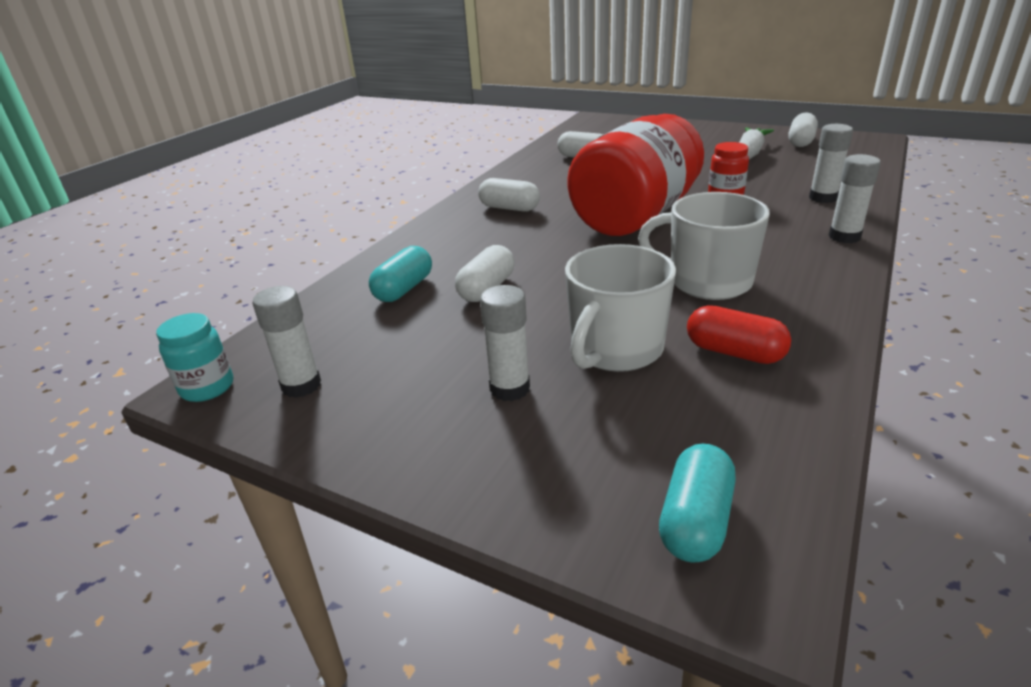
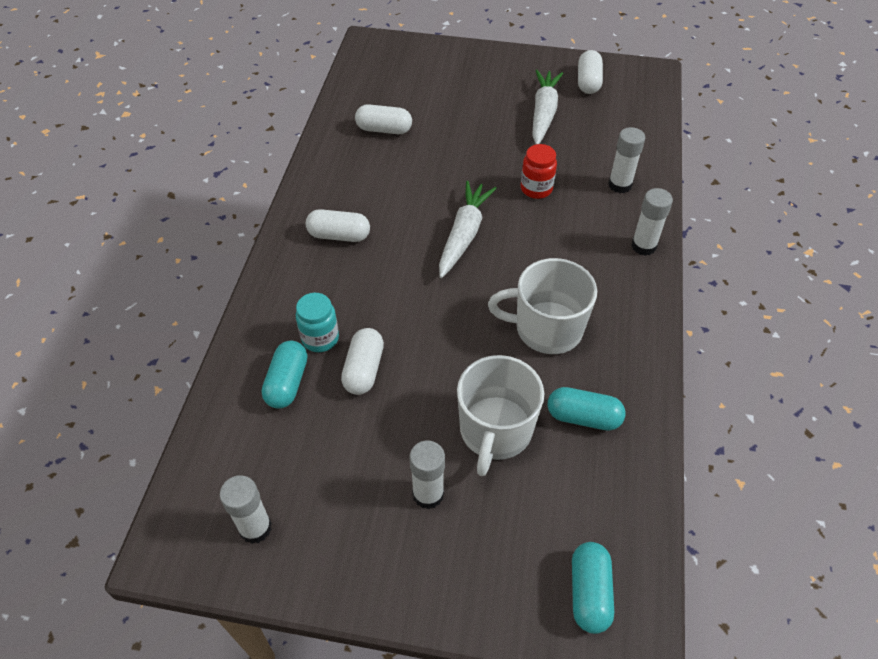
camera: 20 degrees left, 20 degrees up
turquoise jar [156,313,233,402] -> turquoise jar moved to [296,293,339,352]
red jar [567,114,704,236] -> white carrot [439,181,497,278]
red capsule [687,305,791,364] -> turquoise capsule [548,387,626,431]

